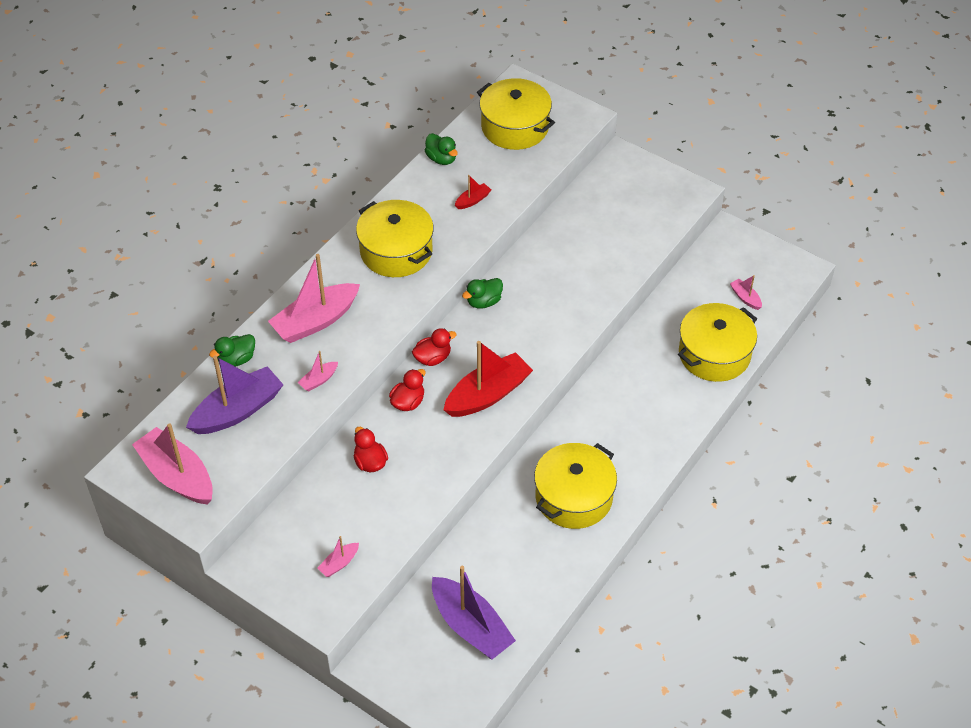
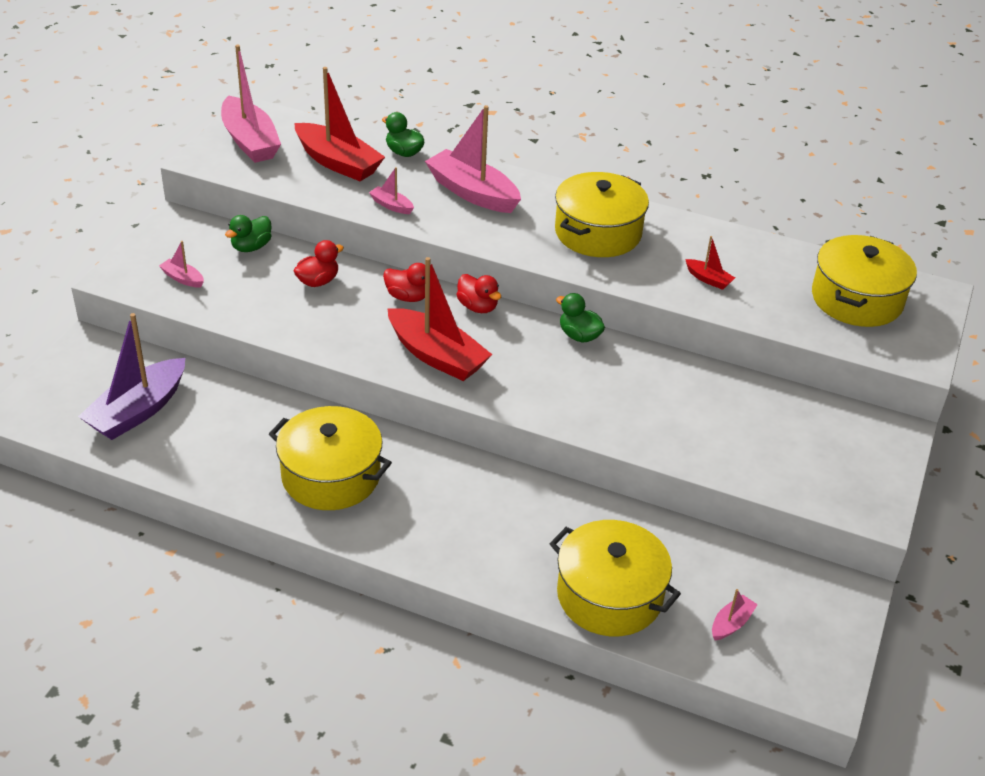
camera: 75 degrees right, 10 degrees down
pink boat [132,423,213,505] -> pink boat turned 120 degrees clockwise [221,45,281,163]
purple boat [186,356,283,434] -> red boat [294,67,385,181]
green duck [425,133,458,165] -> green duck moved to [225,215,272,252]

